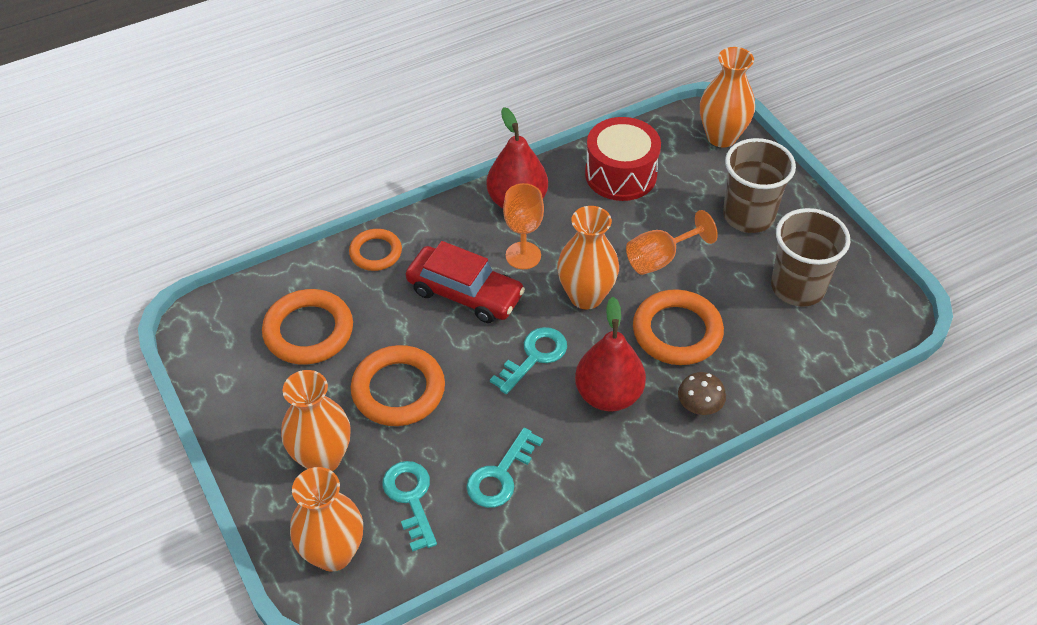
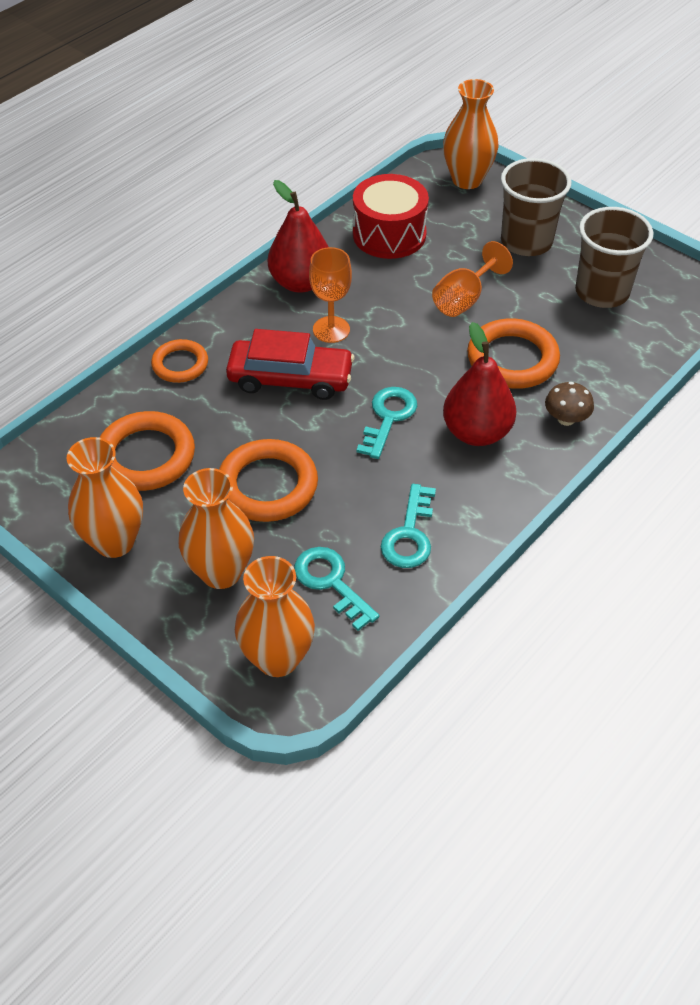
camera: 20 degrees left, 0 degrees up
orange vase [557,206,619,309] -> orange vase moved to [66,437,143,558]

